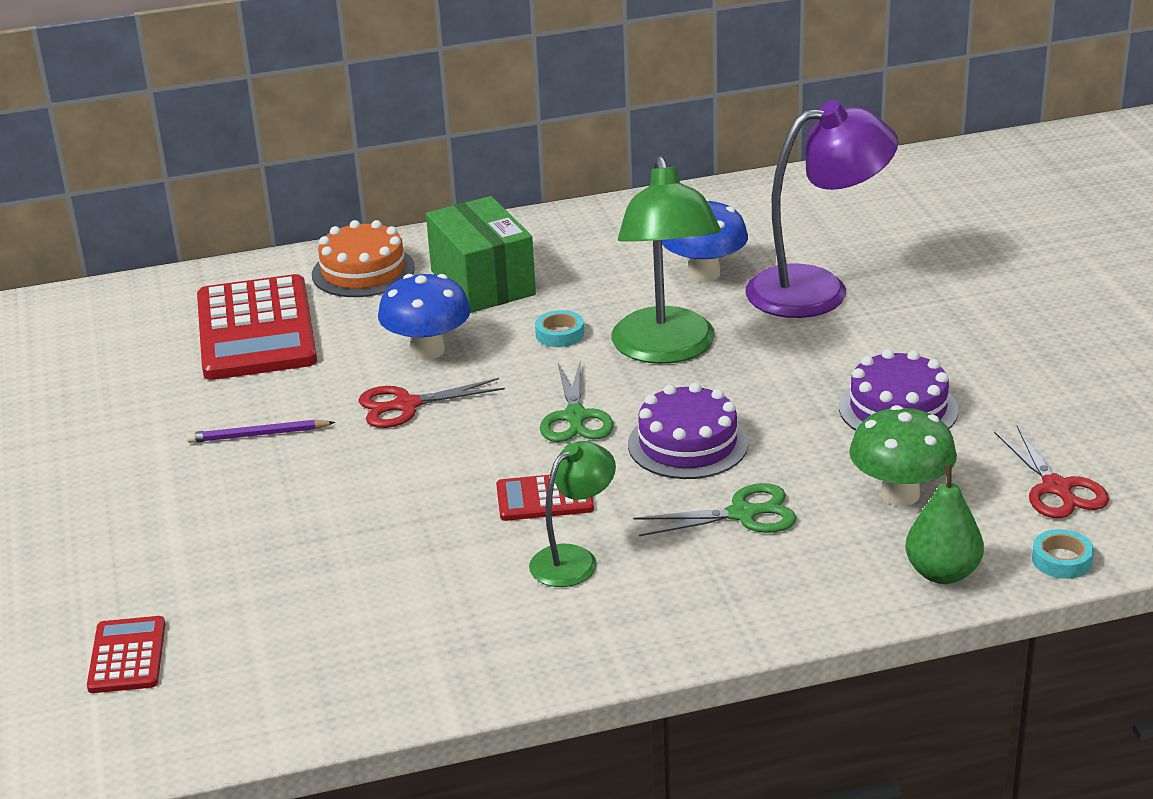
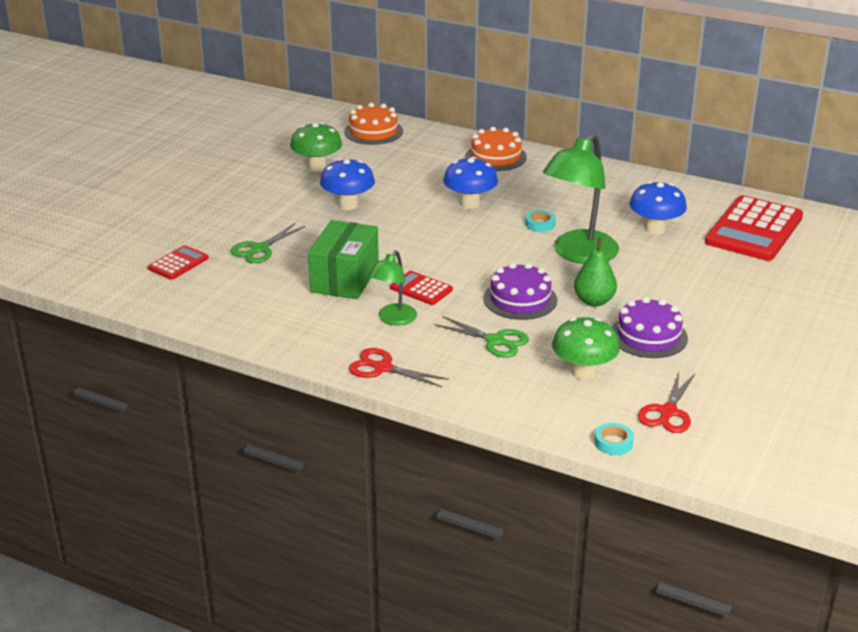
camera: 40 degrees right, 0 degrees up
purple pencil [187,419,335,443] -> blue mushroom [320,158,375,210]
red calculator [197,274,317,380] -> red calculator moved to [705,195,803,261]
red scissors [358,378,505,428] -> red scissors moved to [349,348,449,387]
green box [426,196,536,313] -> green box moved to [308,220,379,299]
green lamp [529,441,616,587] -> green lamp turned 120 degrees clockwise [368,250,417,325]
green scissors [540,360,613,442] -> green scissors moved to [230,223,306,263]
purple lamp [745,100,898,318] -> none
green pear [905,464,984,584] -> green pear moved to [574,238,617,306]
none -> green mushroom [290,122,342,172]
none -> orange cake [344,103,403,145]

